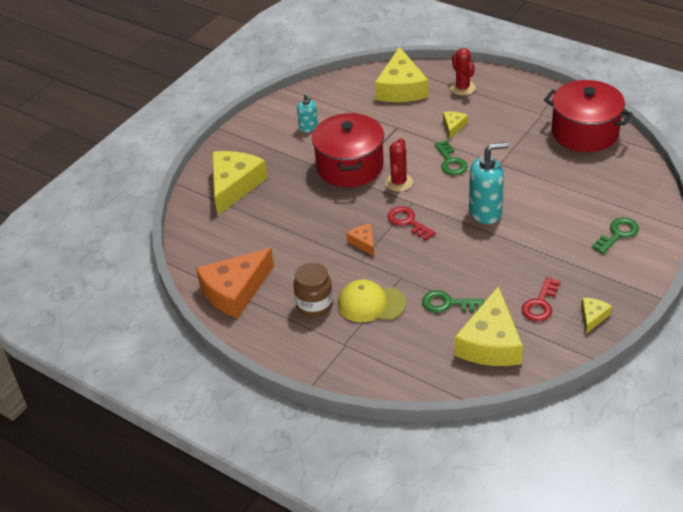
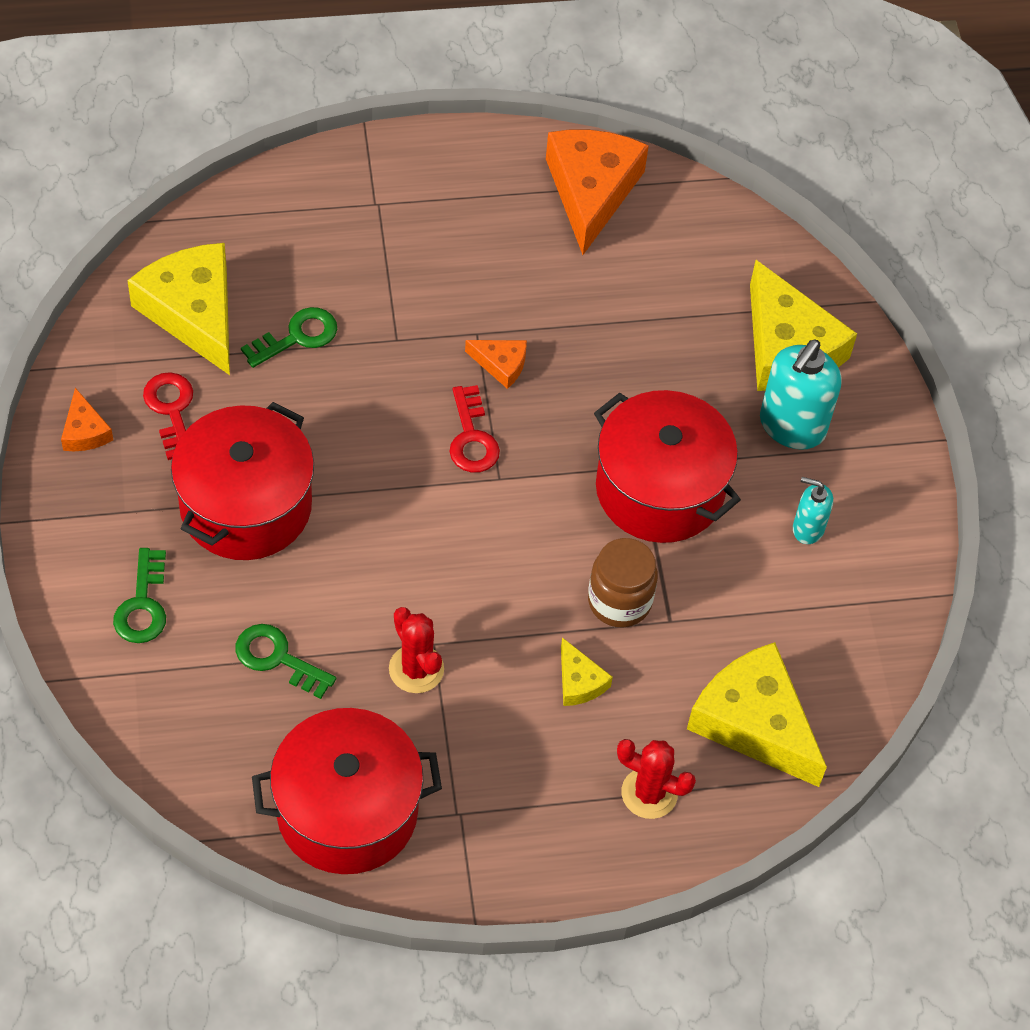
camera: 130 degrees right, 15 degrees up
brown jar [293,263,333,317] -> brown jar moved to [588,538,658,627]
yellow cap [338,279,406,323] -> none
red cactus [385,138,413,191] -> red cactus moved to [389,607,444,693]
red key [387,206,436,241] -> red key turned 75 degrees clockwise [450,385,500,473]
green key [435,140,468,175] -> green key moved to [236,624,336,699]
turquoise soap dispenser [469,142,509,224] -> turquoise soap dispenser moved to [760,340,842,450]
yellow cheese [581,298,612,334] -> orange cheese [61,388,113,451]
none -> red pot [171,402,314,560]

